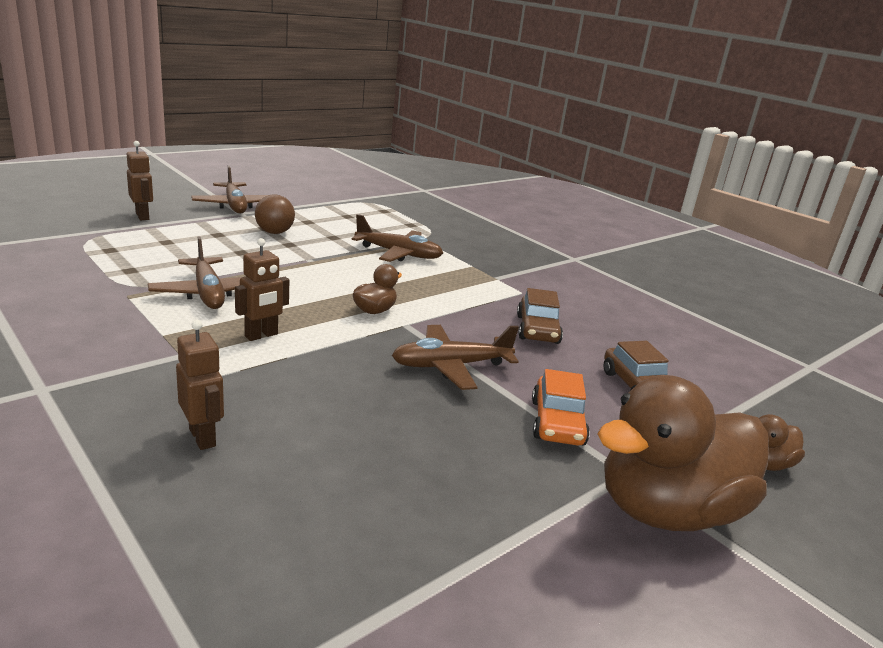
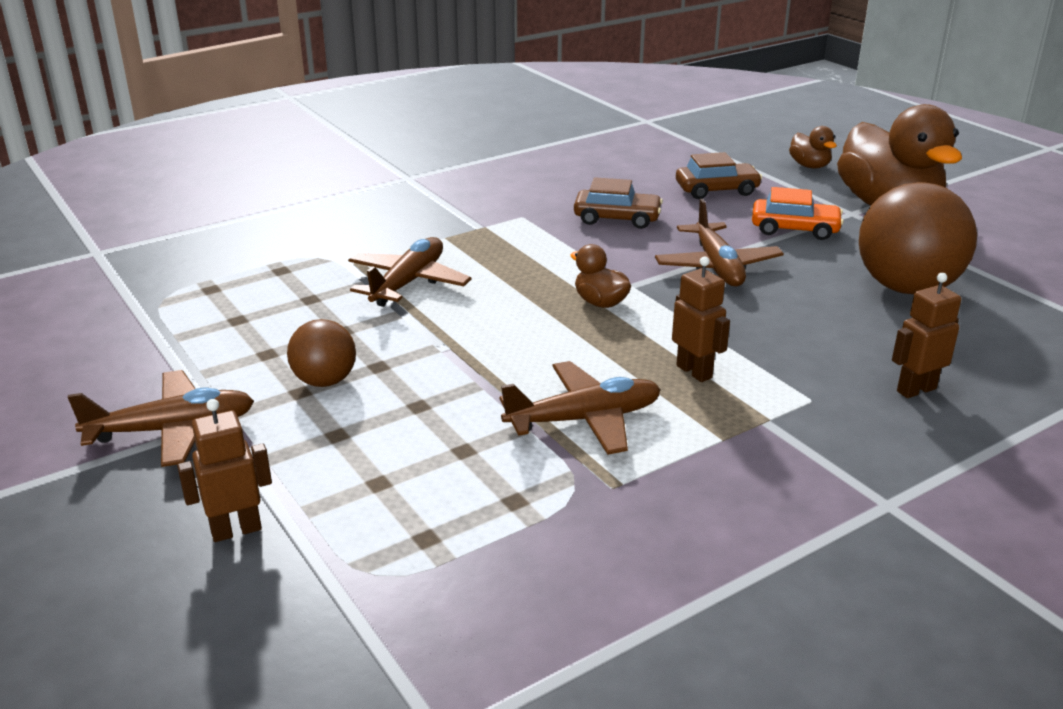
camera: 80 degrees left, 5 degrees up
none -> brown ball [859,182,977,294]

